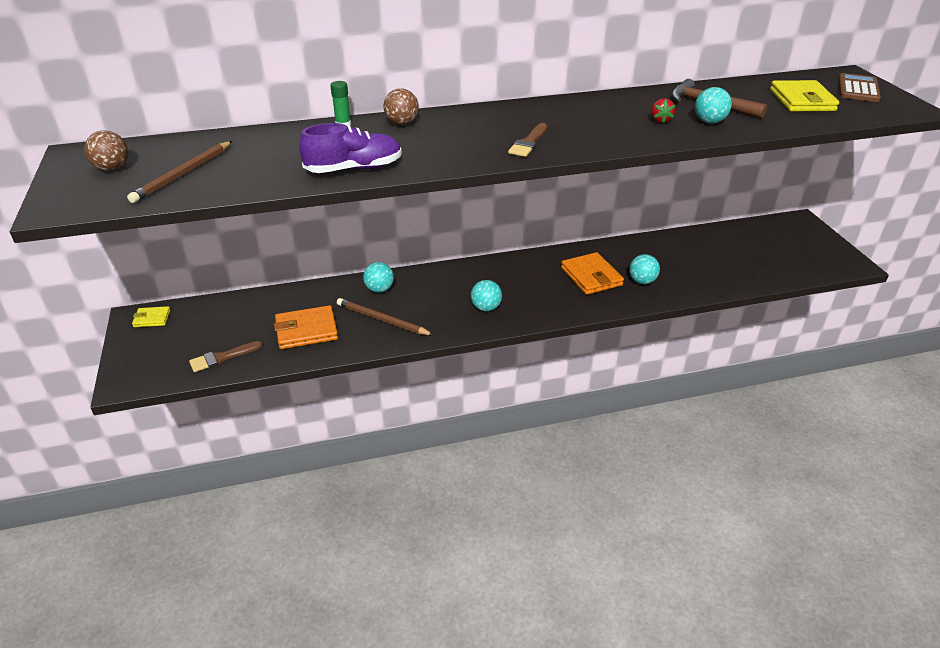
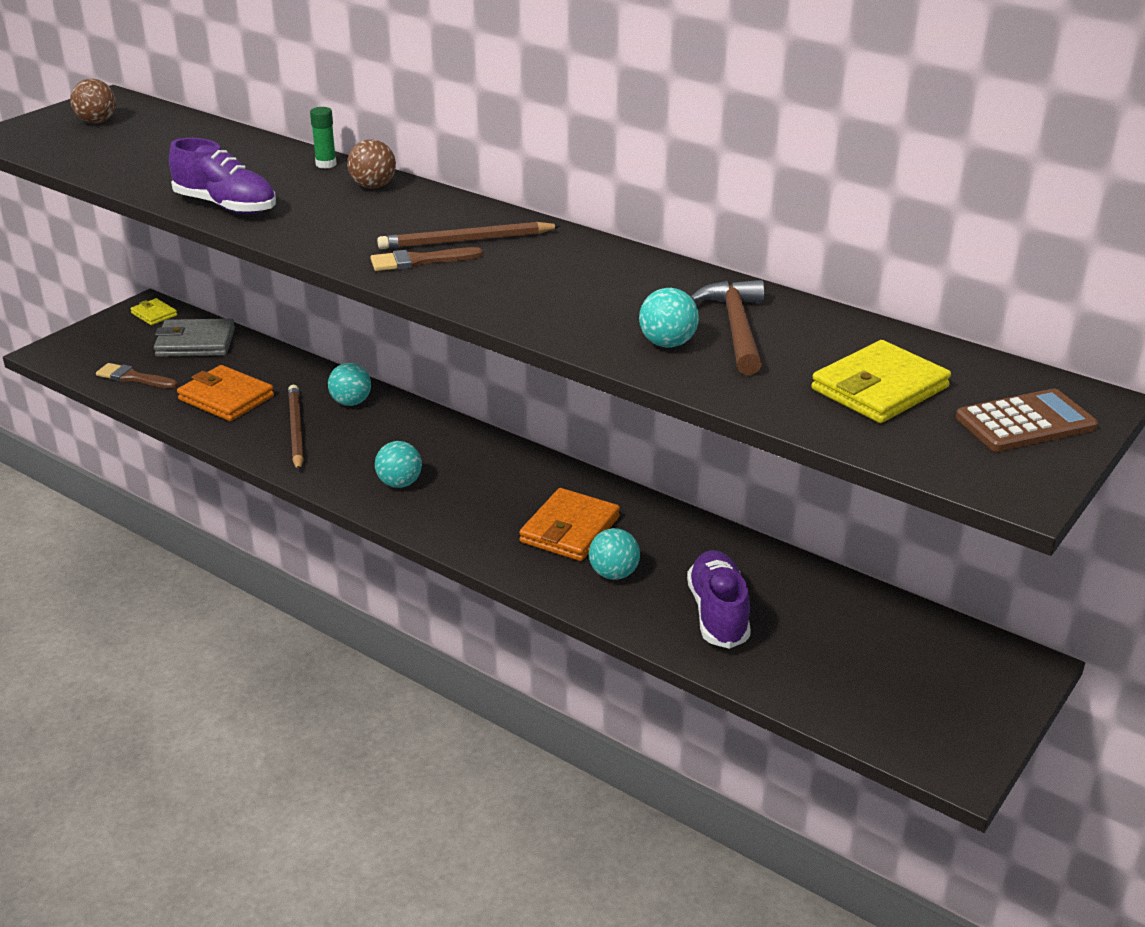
camera: 50 degrees right, 5 degrees down
brown pencil [127,141,232,203] -> brown pencil moved to [377,222,561,249]
red strawberry [651,98,675,123] -> none
none -> grey wallet [154,318,235,357]
none -> purple shoe [687,550,751,649]

